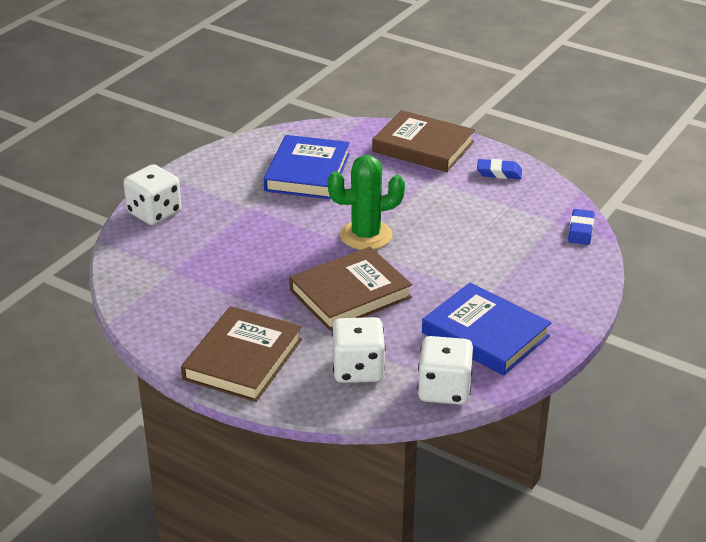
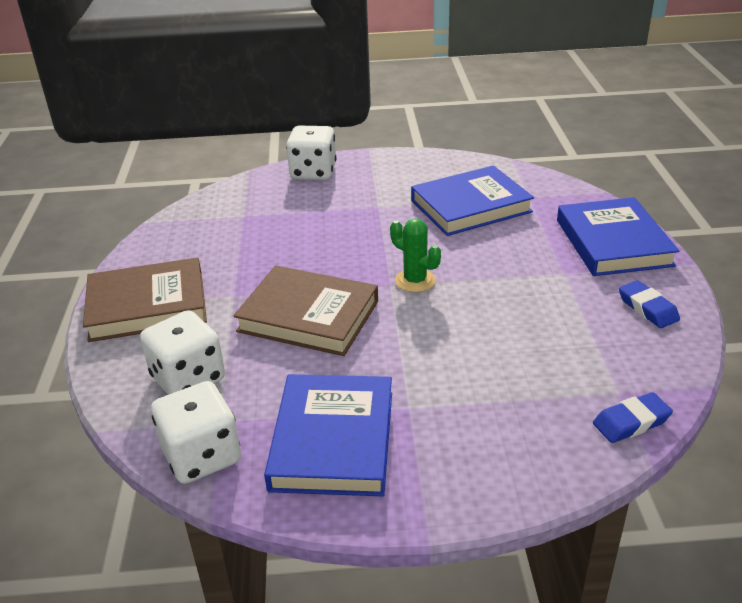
camera: 55 degrees right, 0 degrees up
green cactus [328,155,405,250] -> green cactus [390,218,441,292], size x0.64
brown book [372,110,475,172] -> blue book [557,197,679,276]

